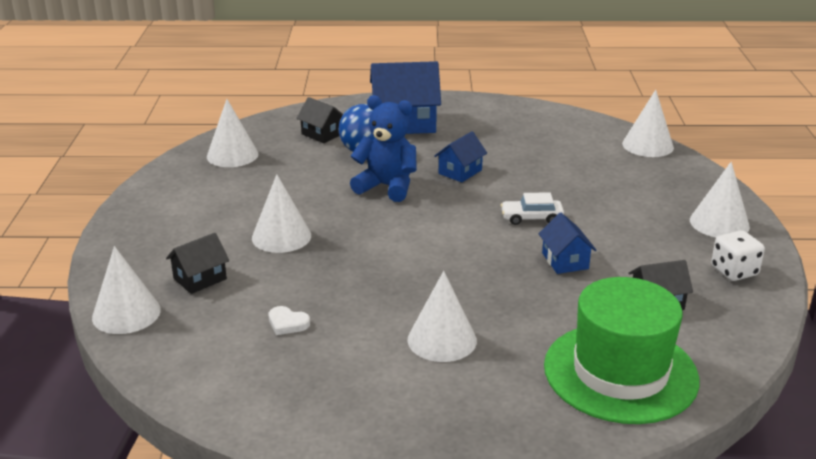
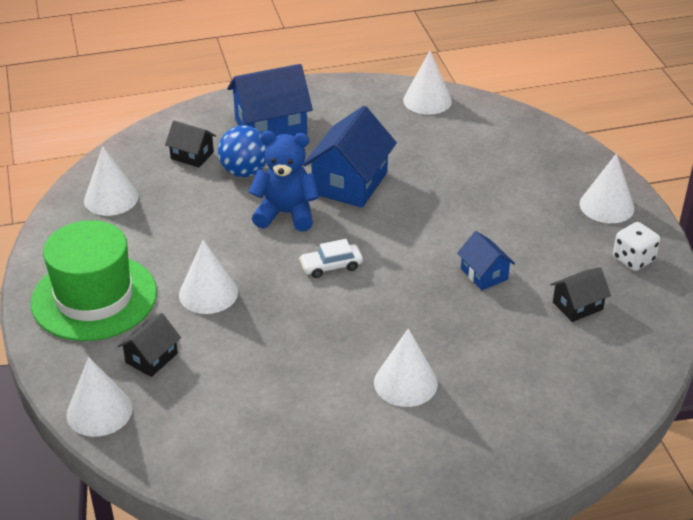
camera: 15 degrees left, 10 degrees up
white heart [268,306,310,335] -> none
blue house [434,131,487,182] -> blue house [303,106,397,208], size x1.86
white car [501,192,564,225] -> white car moved to [299,239,363,278]
green hat [544,277,699,424] -> green hat moved to [31,220,157,341]
white cone [622,90,674,157] -> white cone moved to [403,51,452,115]

